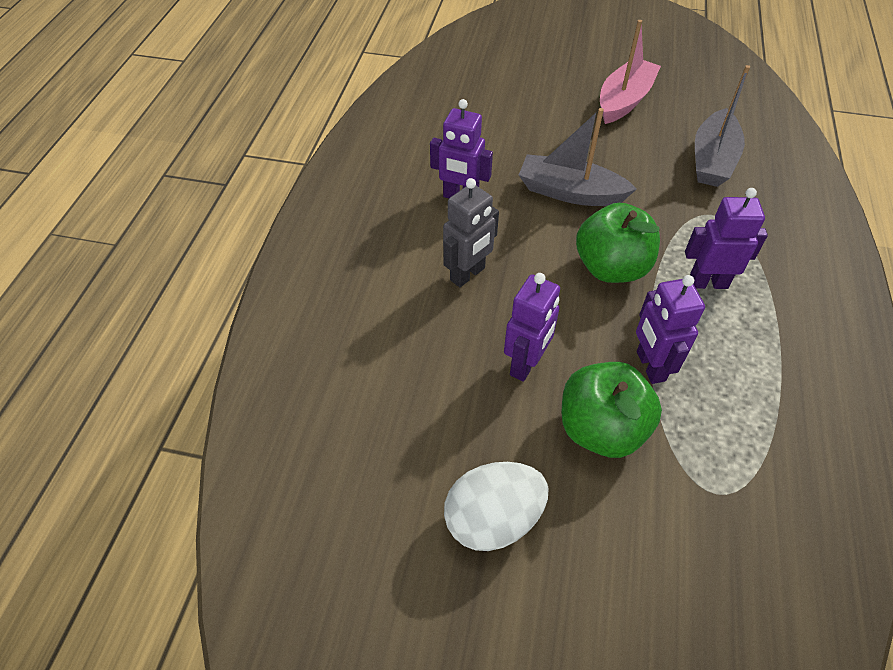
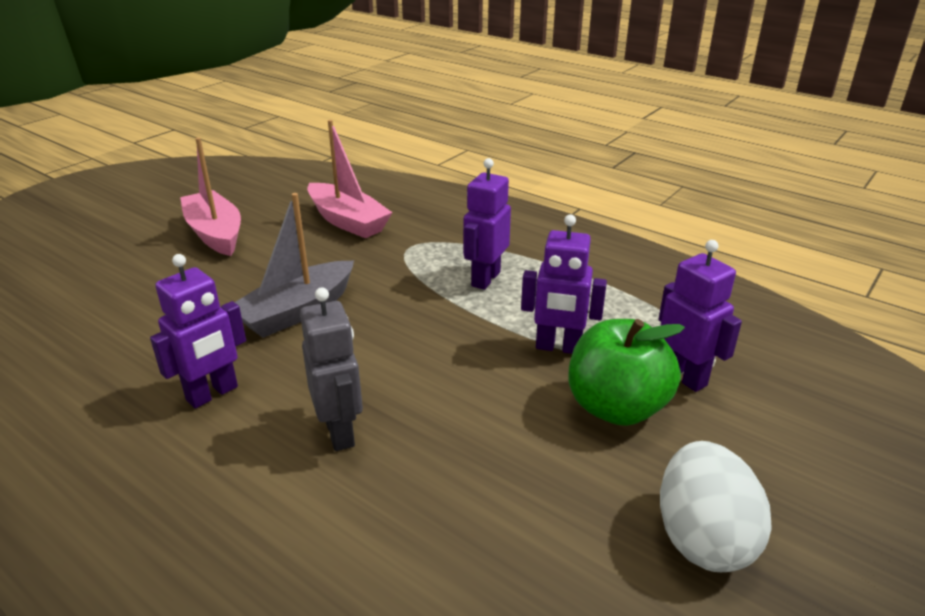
camera: 65 degrees left, 20 degrees down
purple robot [504,273,560,382] -> purple robot moved to [659,240,742,392]
green apple [576,203,660,283] -> none
grey boat [695,65,750,187] -> pink boat [307,120,393,238]

